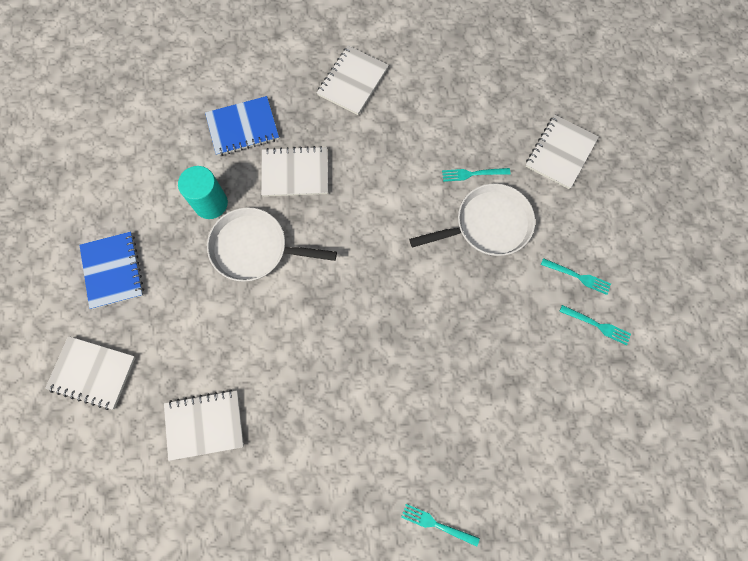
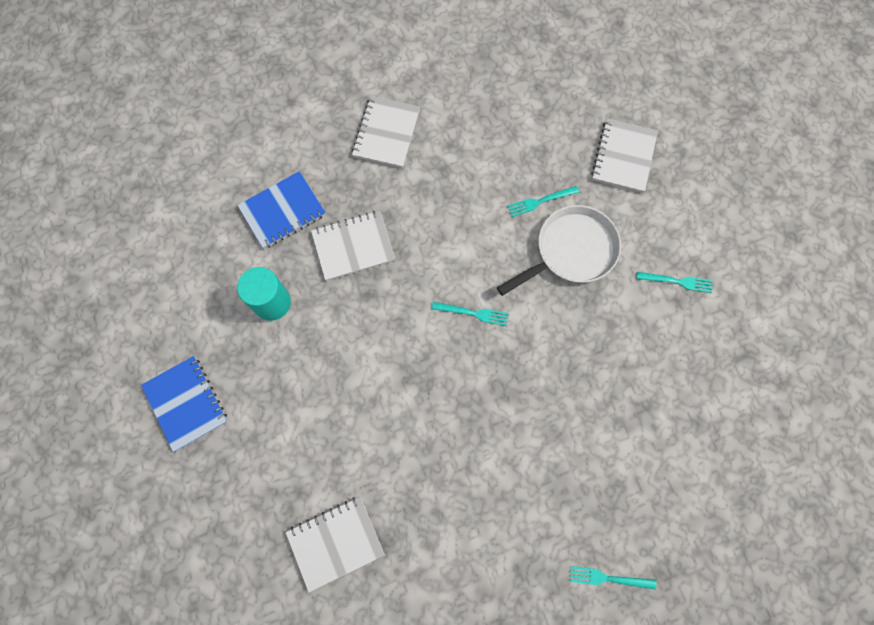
camera: 15 degrees left, 0 degrees up
white notebook [45,336,136,410] -> none
white pan [207,207,337,282] -> none
turquoise fork [559,305,631,345] -> turquoise fork moved to [432,302,509,326]

